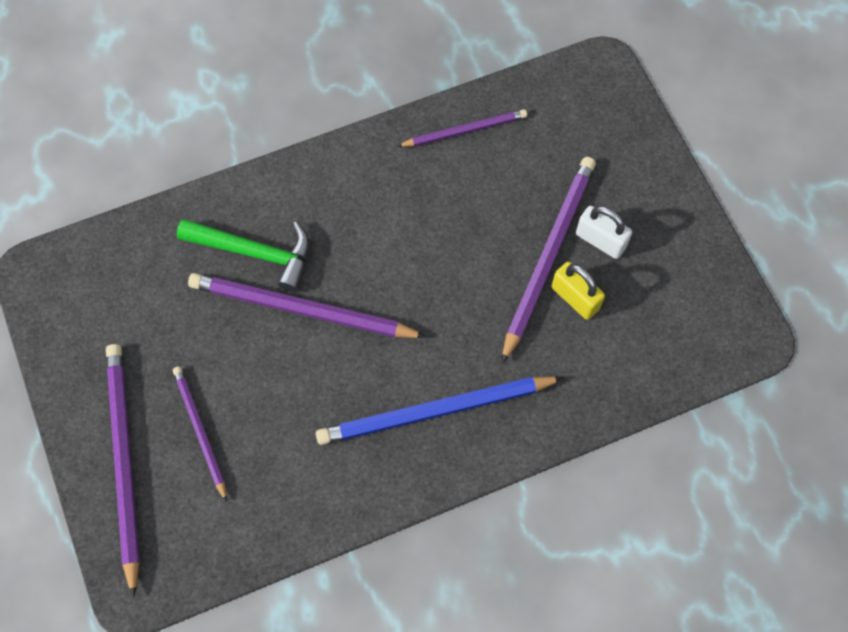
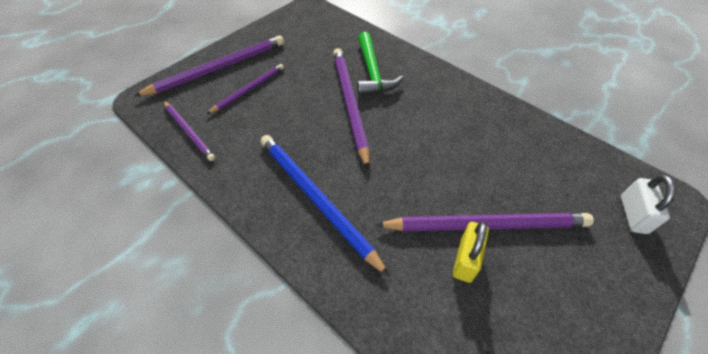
camera: 65 degrees right, 15 degrees down
purple pencil [397,109,527,147] -> purple pencil moved to [164,101,215,161]
white padlock [576,206,632,259] -> white padlock moved to [621,175,676,234]

